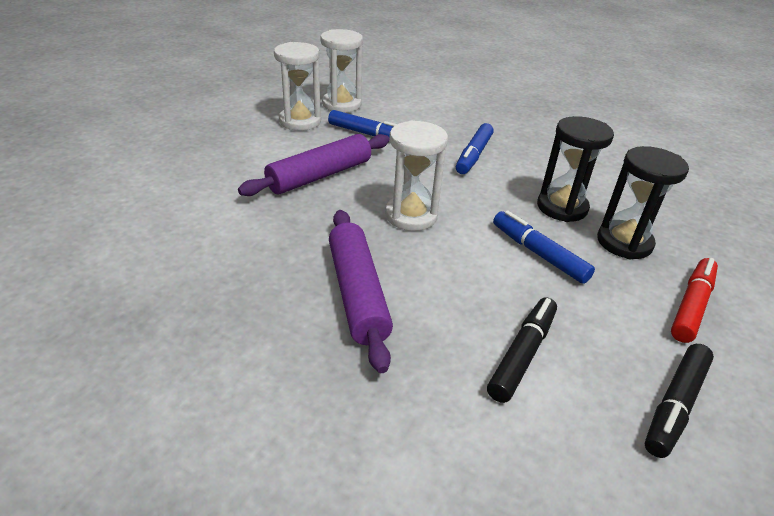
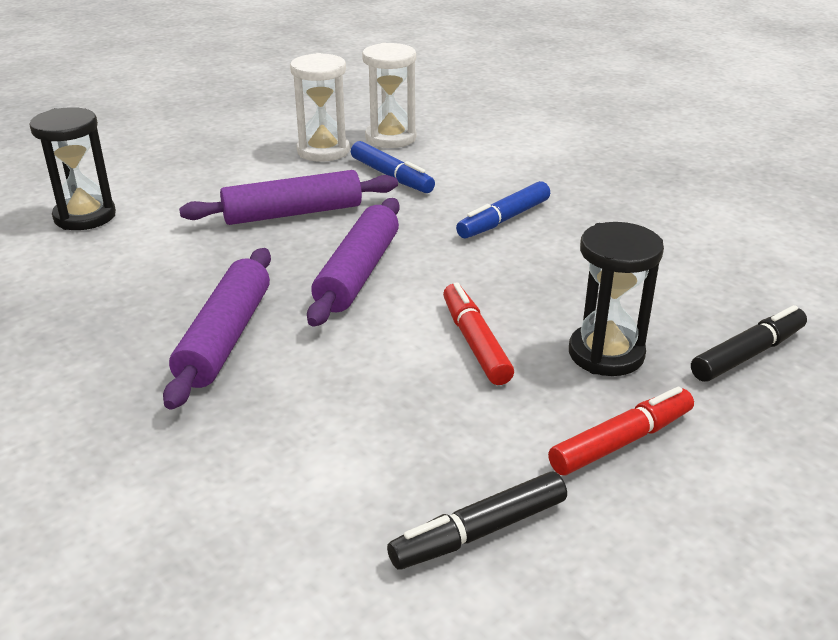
camera: 25 degrees right, 5 degrees down
white hourglass [385,120,448,231] -> purple rolling pin [307,198,400,327]
black marker [487,297,557,403] -> black marker moved to [691,305,807,382]
blue marker [493,210,595,284] -> red marker [443,282,514,385]
black hourglass [537,116,614,222] -> black hourglass moved to [29,107,116,230]

